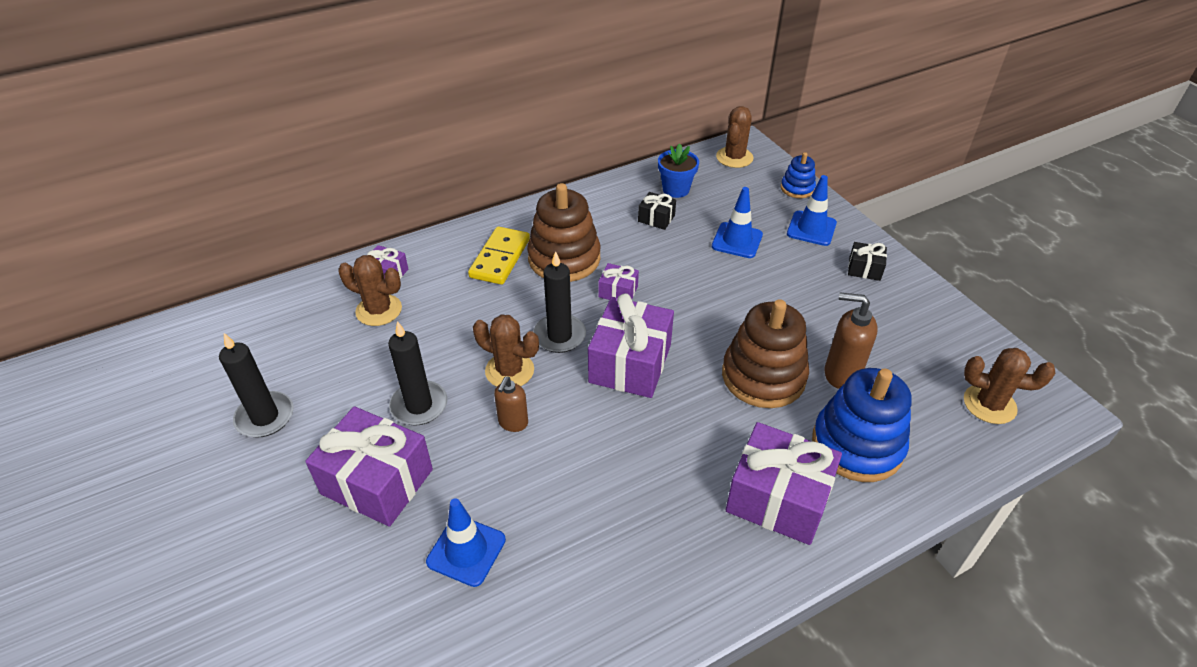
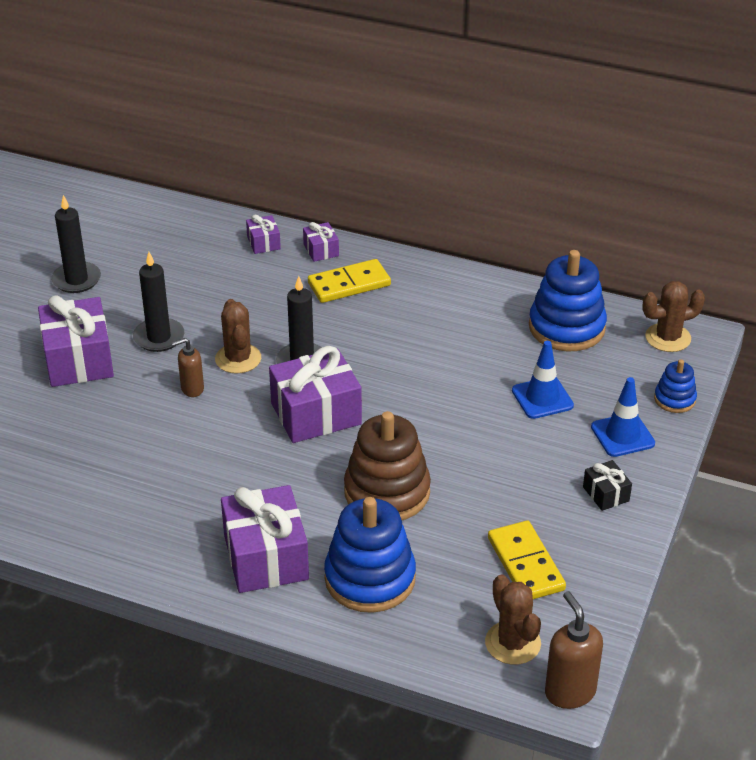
camera: 50 degrees right, 5 degrees down
brown cactus [338,255,402,326] -> none
blue traffic cone [426,498,506,587] -> none
brown stacking toy [527,183,601,282] -> none
purple gift [598,263,639,300] -> purple gift moved to [303,222,339,262]
black gift [638,192,676,230] -> none
blue flower pot [658,143,699,198] -> blue stacking toy [529,250,607,351]
brown soap dispenser [824,293,878,389] -> brown soap dispenser moved to [545,591,603,709]
none -> yellow domino [488,521,566,599]

